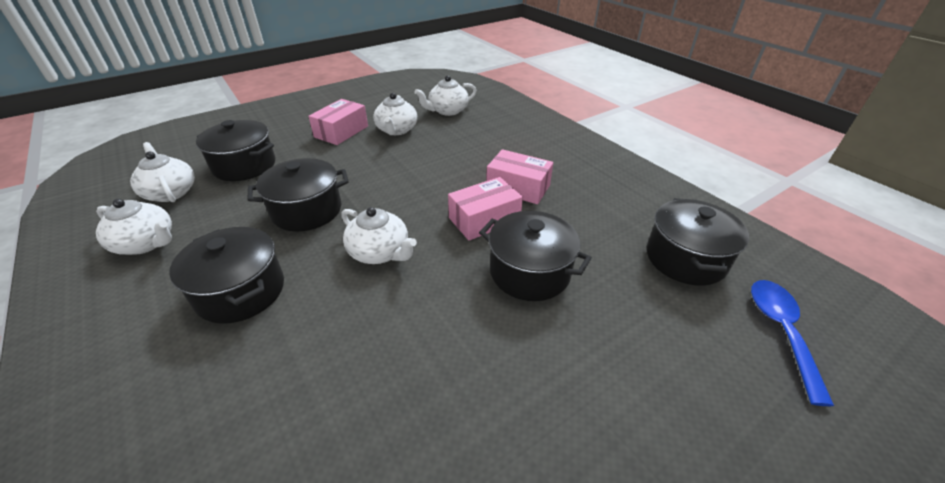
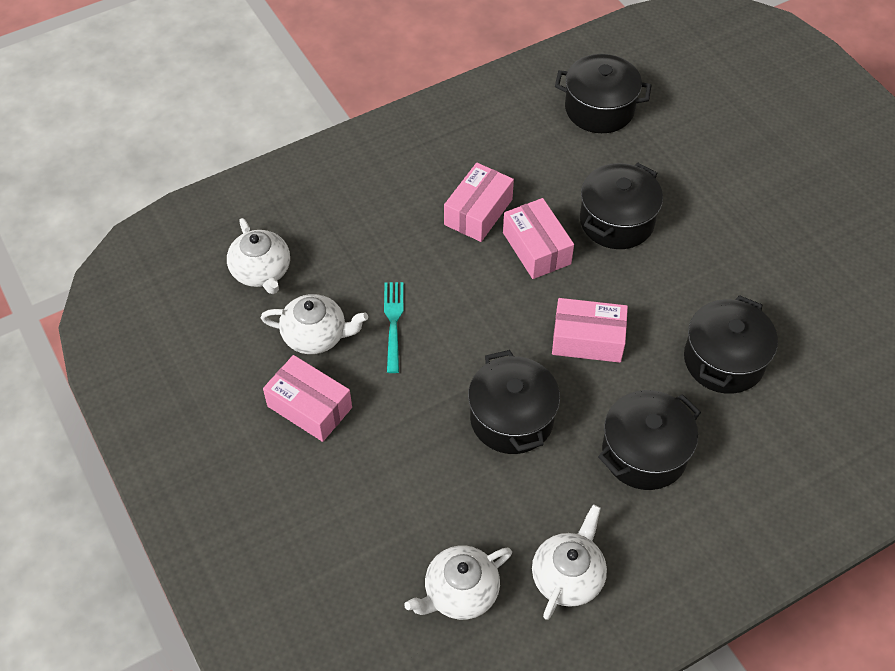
camera: 85 degrees left, 15 degrees up
black pot [196,120,275,181] -> black pot moved to [684,295,778,394]
white teapot [341,207,417,264] -> pink box [552,298,628,363]
blue spoon [751,280,834,406] -> none
none -> turquoise fork [384,282,403,373]

